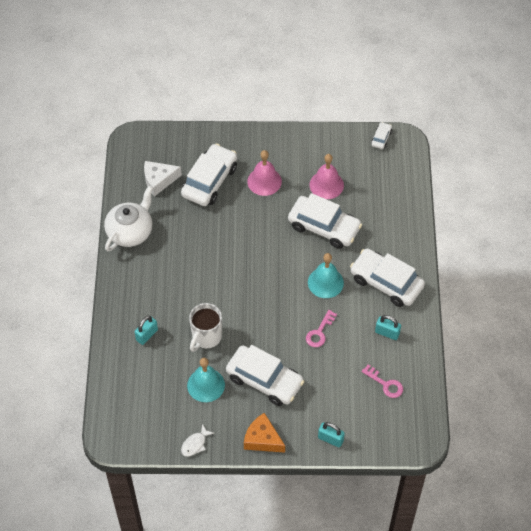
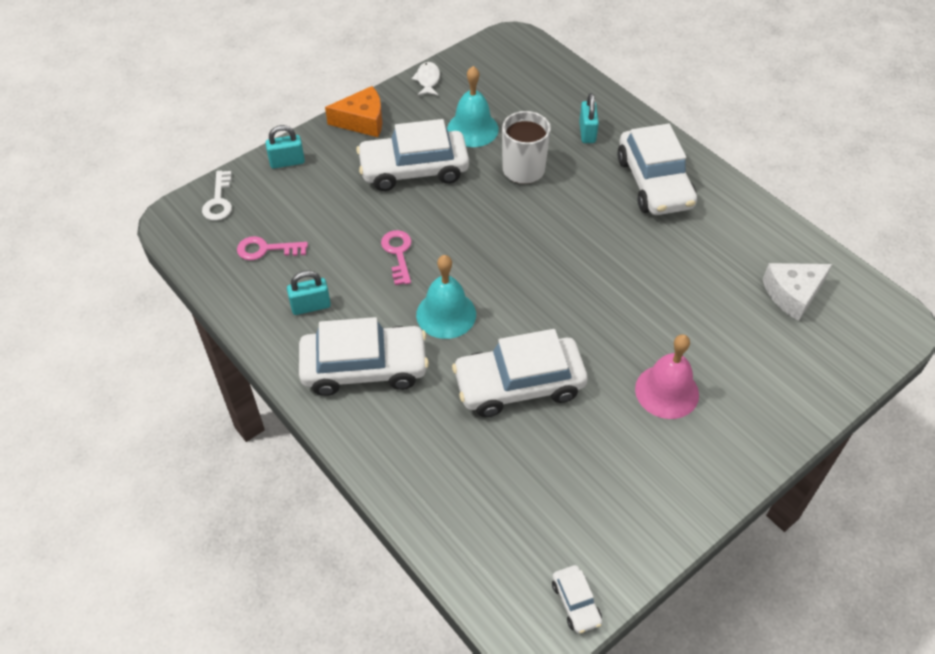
camera: 140 degrees right, 5 degrees down
white teapot [104,186,153,252] -> none
white cheese [144,161,182,196] -> white cheese turned 150 degrees counterclockwise [762,263,832,321]
white car [181,143,237,206] -> white car moved to [617,124,697,215]
pink bell [309,154,344,199] -> none
none -> white key [202,171,232,221]

